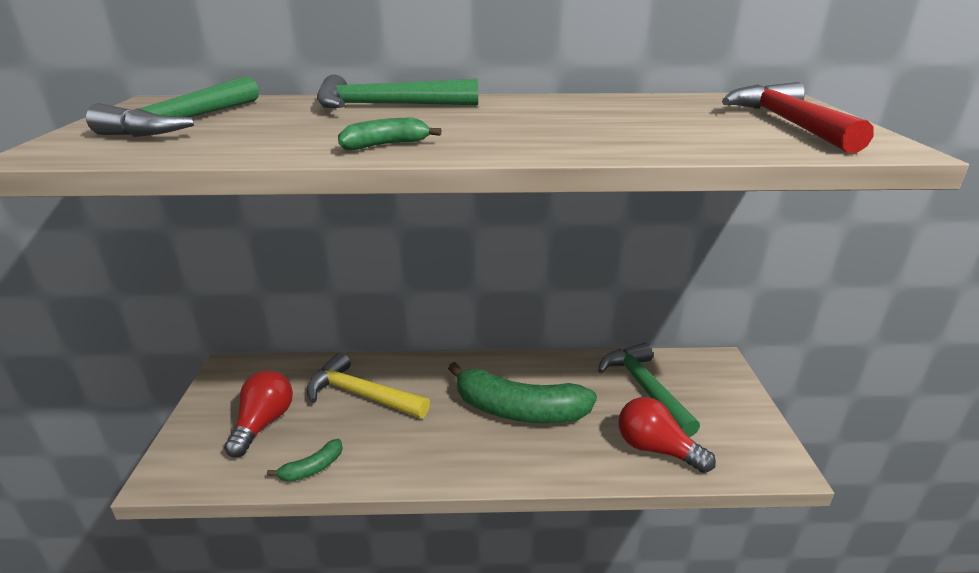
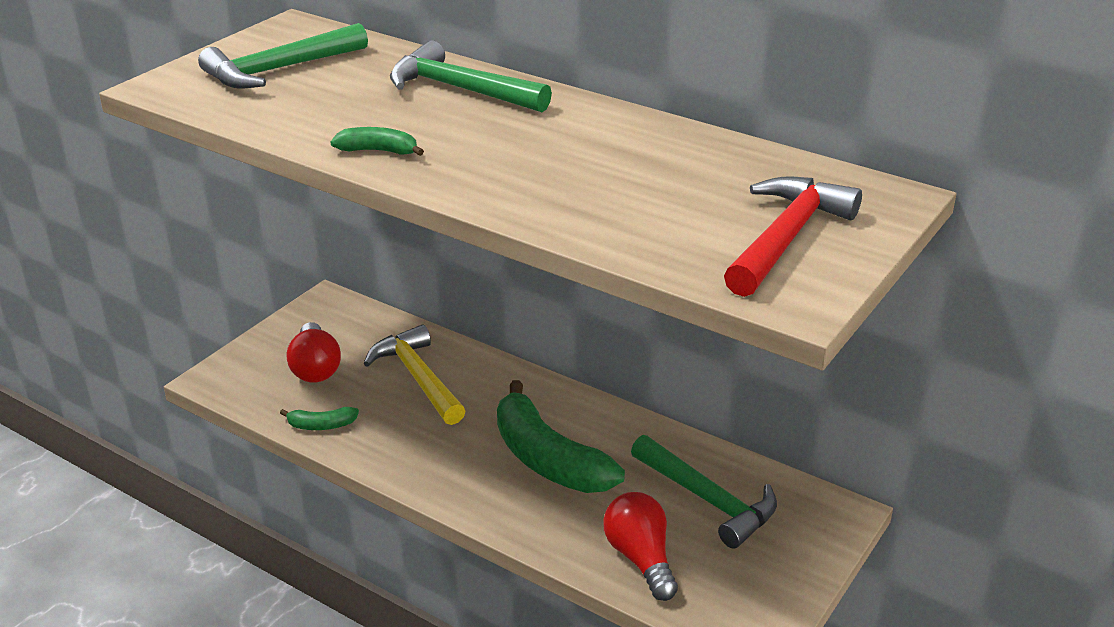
camera: 35 degrees right, 5 degrees up
red light bulb [224,371,293,458] -> red light bulb turned 120 degrees clockwise [287,322,341,383]
green hammer [598,343,700,437] -> green hammer turned 120 degrees clockwise [631,435,777,548]

